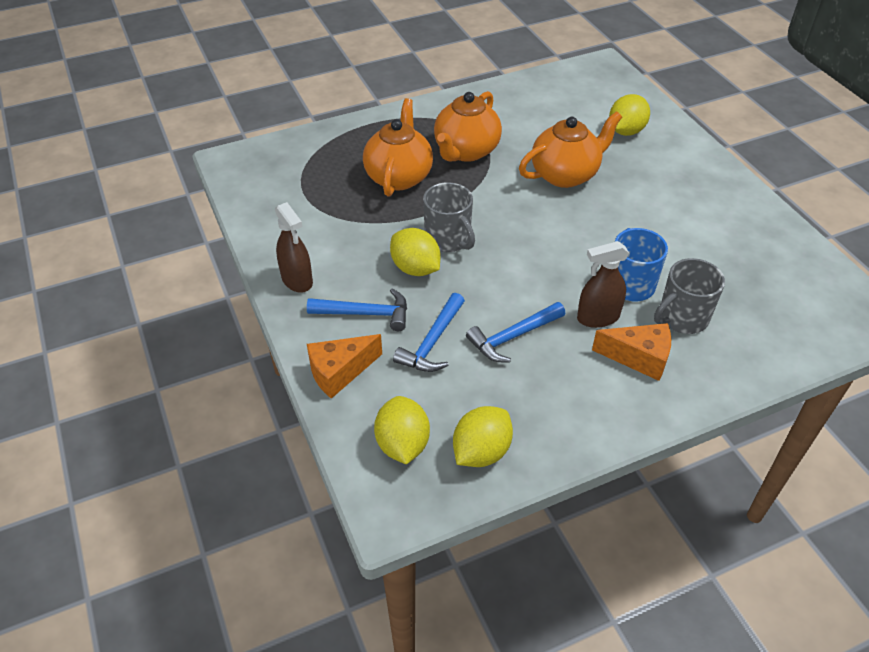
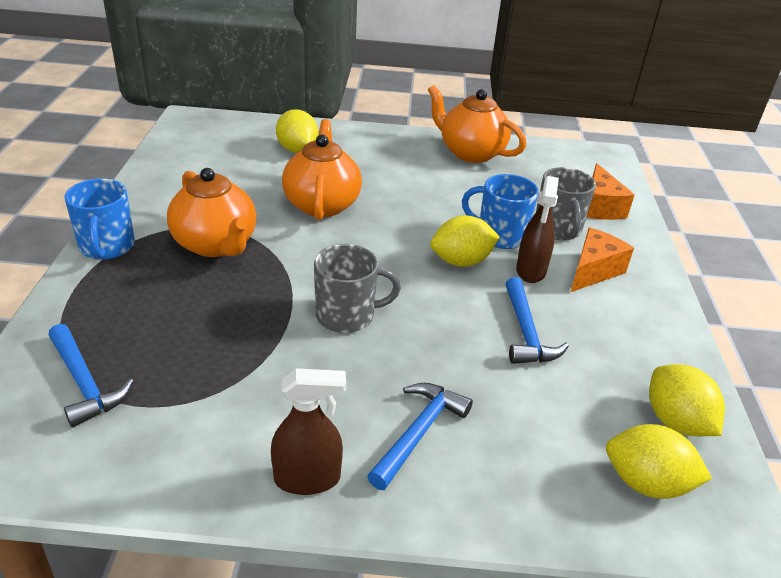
camera: 65 degrees left, 10 degrees down
orange cheese [307,334,382,399] -> orange cheese moved to [587,163,635,220]
orange teapot [363,98,433,197] -> orange teapot moved to [428,85,526,163]
yellow lemon [390,228,440,276] -> yellow lemon moved to [430,215,500,267]
blue hammer [393,293,465,372] -> blue hammer moved to [49,324,134,427]
none -> blue mug [64,179,135,260]

